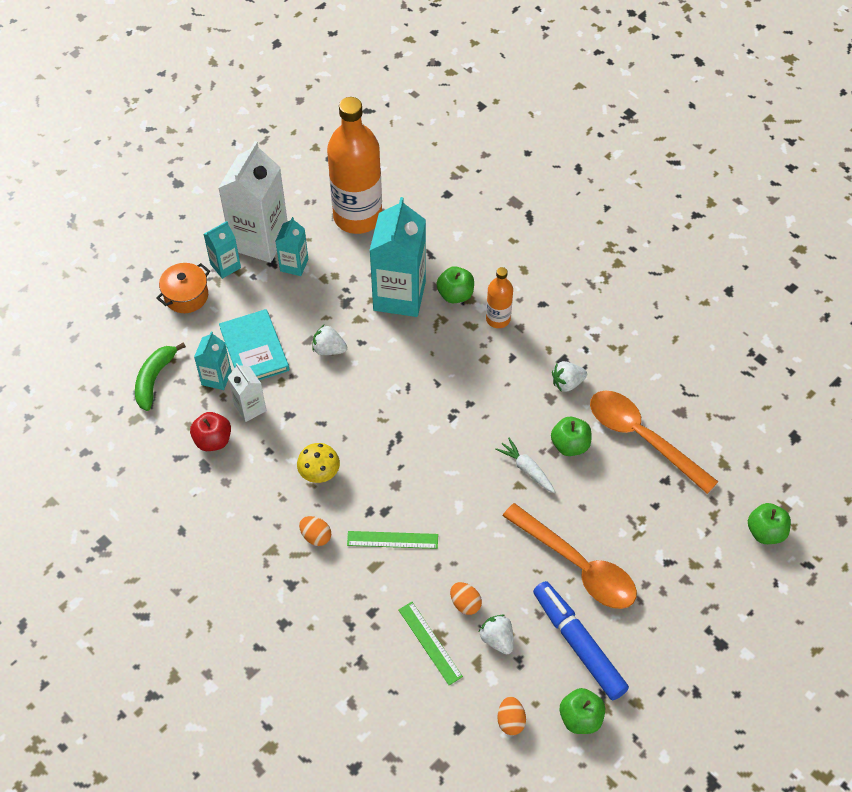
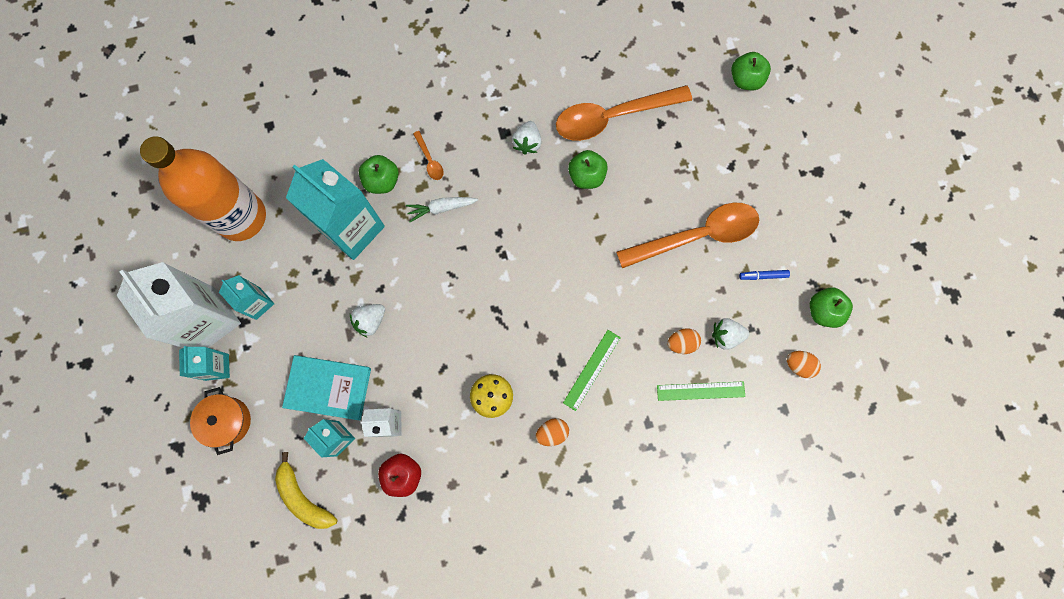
camera: 60 degrees left, 20 degrees up
green banana [135,343,186,411] -> yellow banana [275,452,337,529]
orange bottle [486,267,513,328] -> orange spoon [413,131,444,180]
white carrot [495,438,556,494] -> white carrot moved to [406,197,478,222]
blue marker [533,581,629,700] -> blue marker [739,270,790,280], size x0.40

